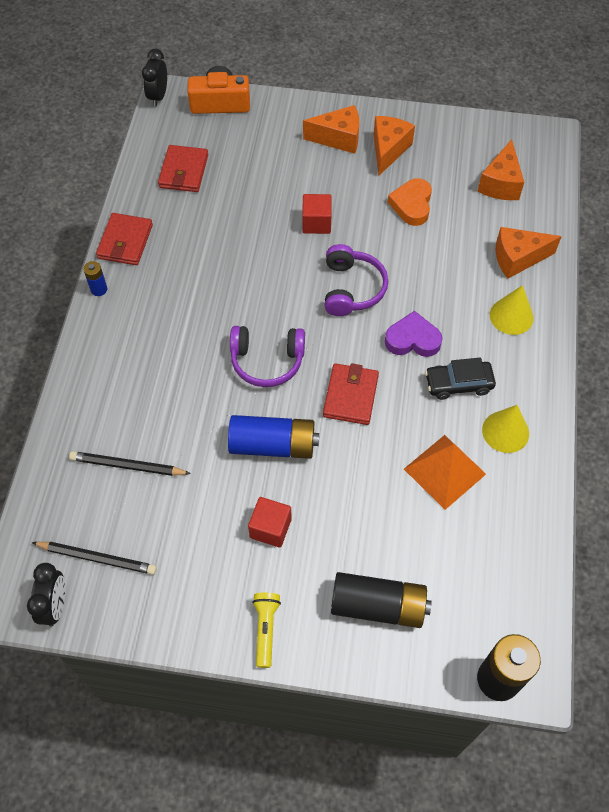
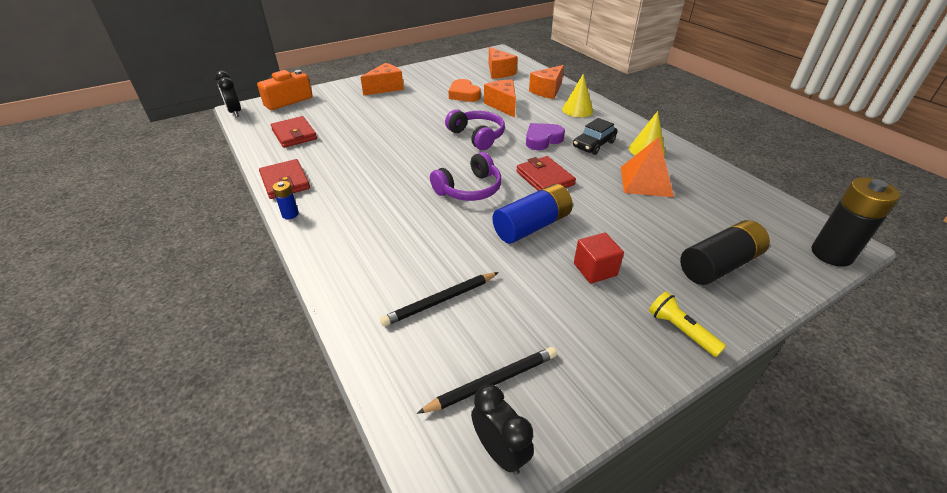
camera: 40 degrees left, 20 degrees down
red cube [302,194,332,234] -> none
orange cheese [374,116,415,175] -> orange cheese moved to [484,80,516,118]

